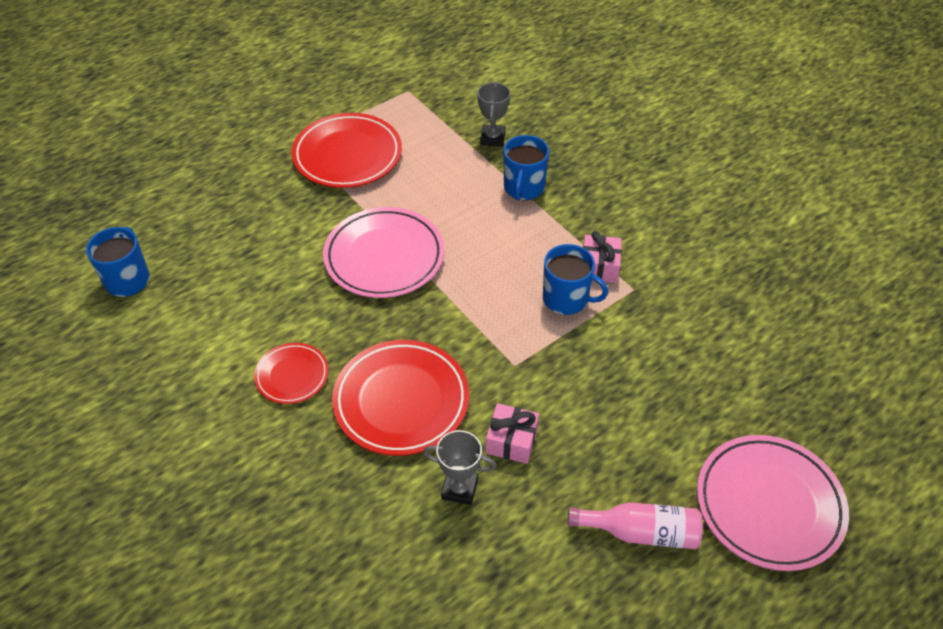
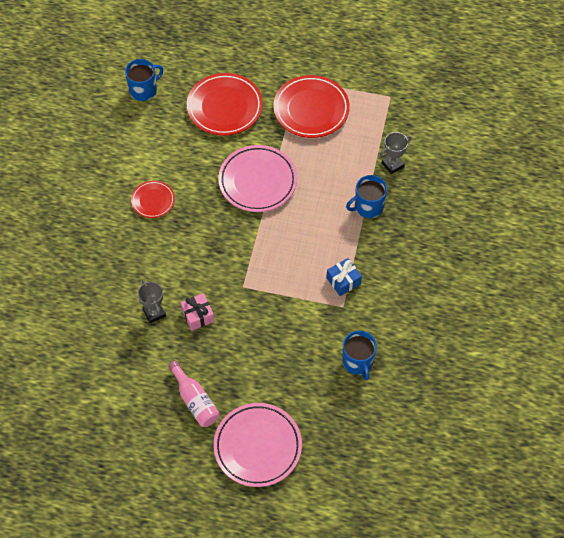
camera: 50 degrees right, 10 degrees up
red plate [332,340,469,456] -> red plate moved to [187,73,263,136]
blue mug [543,244,608,315] -> blue mug moved to [342,331,377,380]
pink gift [583,231,622,283] -> blue gift [326,258,362,296]

